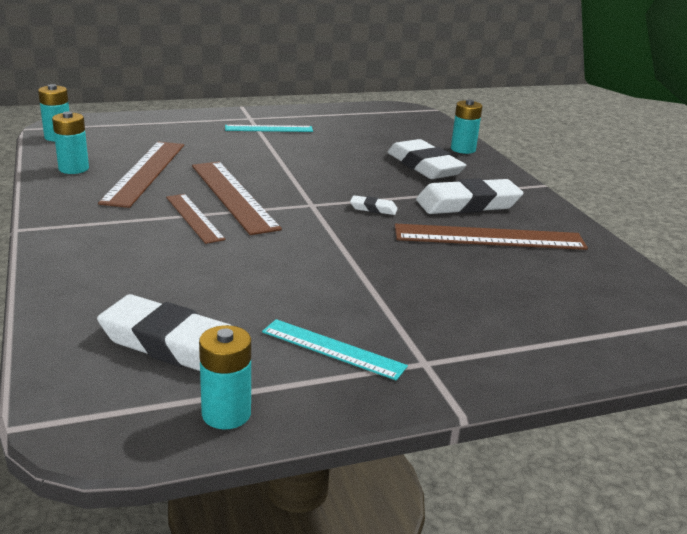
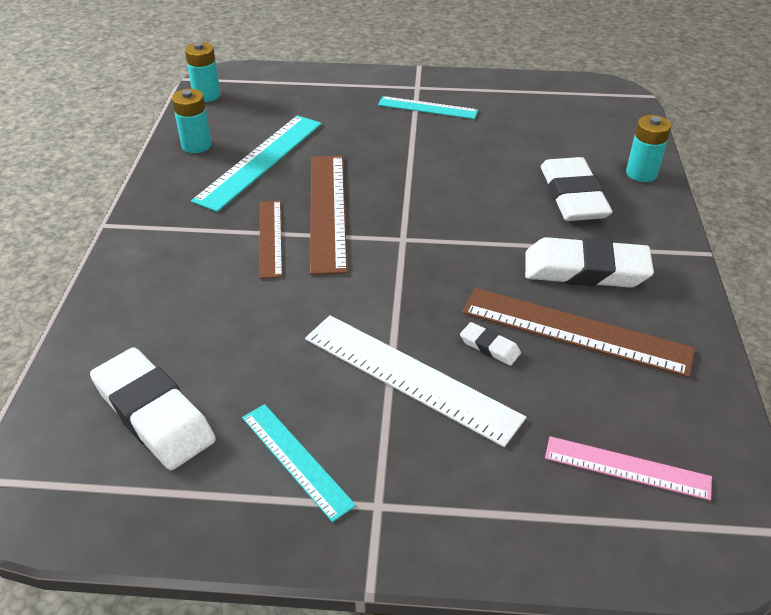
camera: 25 degrees right, 15 degrees up
brown ruler [98,142,184,208] -> turquoise ruler [191,115,322,212]
turquoise battery [199,325,251,429] -> none
white eraser [350,195,398,215] -> white eraser moved to [460,322,521,366]
none -> white ruler [305,315,526,447]
none -> pink ruler [545,436,712,501]

